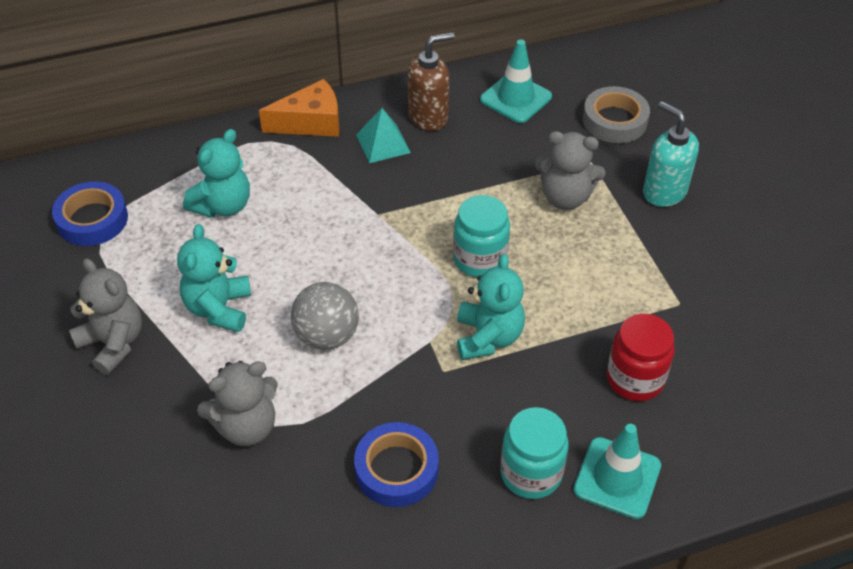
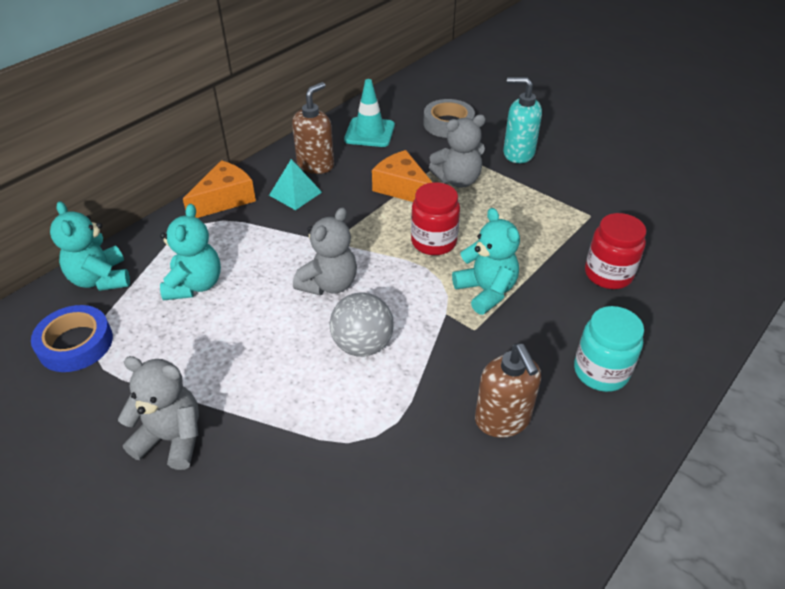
camera: 30 degrees left, 5 degrees down
turquoise teddy bear [177,224,251,332] -> turquoise teddy bear moved to [50,201,130,291]
grey teddy bear [197,361,278,446] -> grey teddy bear moved to [293,207,357,295]
blue tape [354,422,439,507] -> brown soap dispenser [475,344,541,438]
turquoise jar [453,195,510,277] -> red jar [411,182,460,255]
turquoise traffic cone [573,424,661,519] -> none
none -> orange cheese [372,150,433,202]

